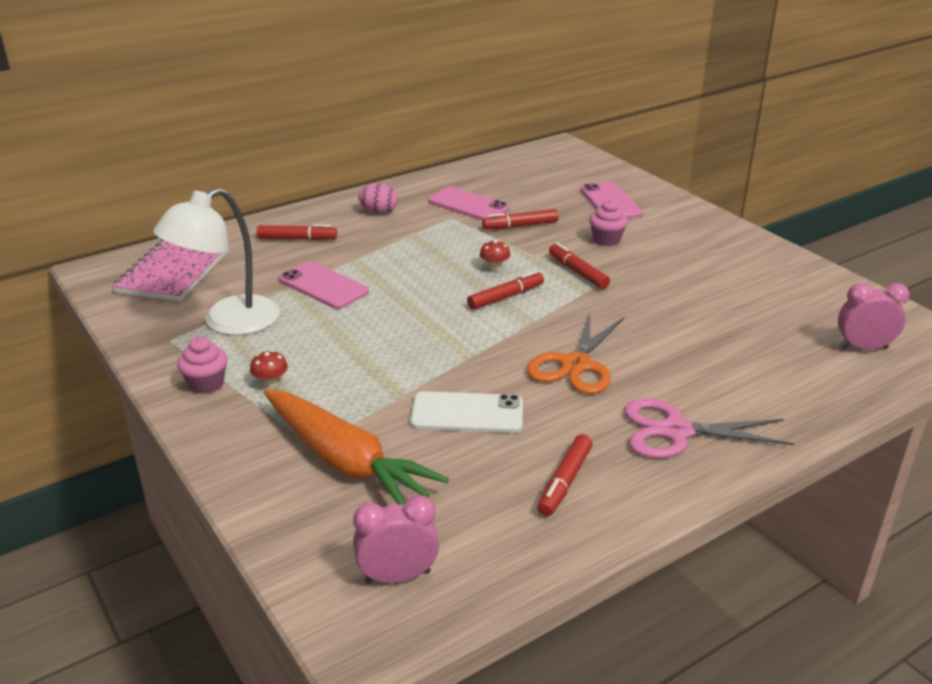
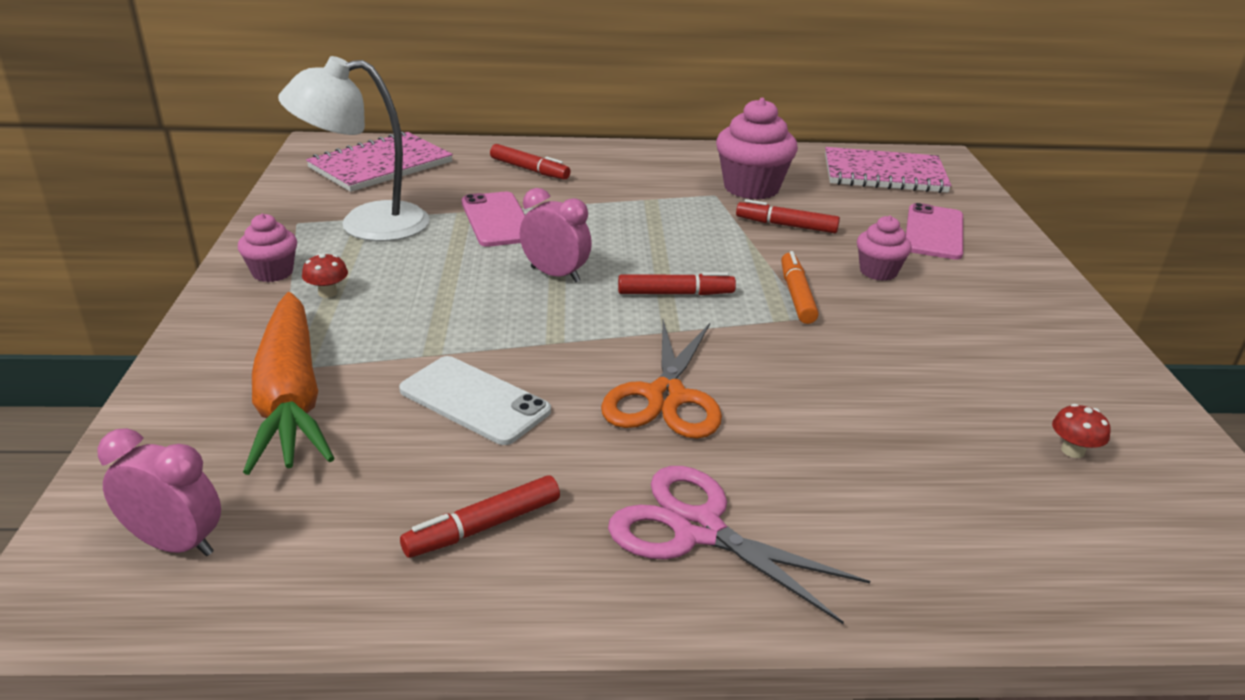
camera: 30 degrees right, 0 degrees up
pink egg [358,184,397,213] -> none
pink phone [428,187,510,220] -> pink cupcake [716,98,798,200]
red mushroom [480,240,511,271] -> red mushroom moved to [1052,404,1111,458]
orange scissors [527,313,624,394] -> orange scissors turned 45 degrees counterclockwise [601,320,722,439]
red marker [549,243,610,289] -> orange marker [781,251,819,324]
pink clock [838,283,909,350] -> pink clock moved to [520,188,592,283]
none -> pink notebook [825,147,952,193]

